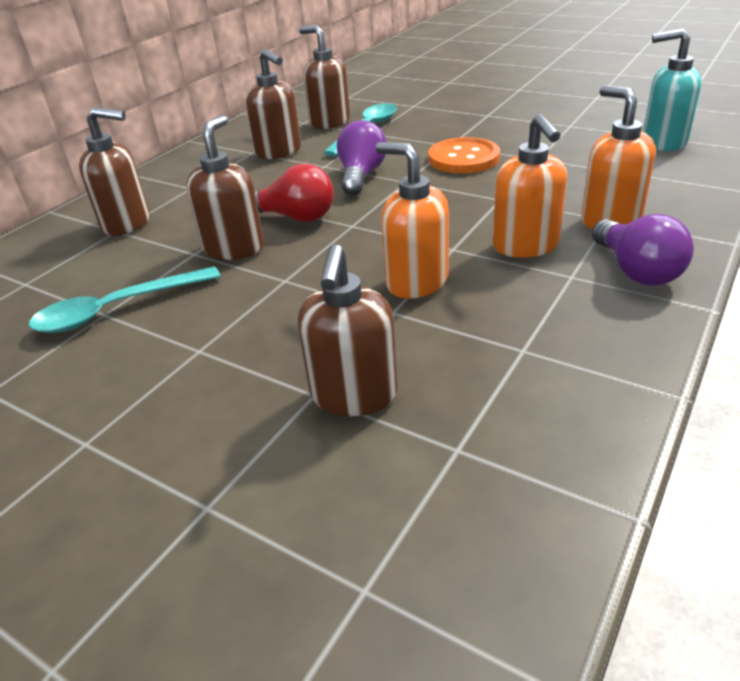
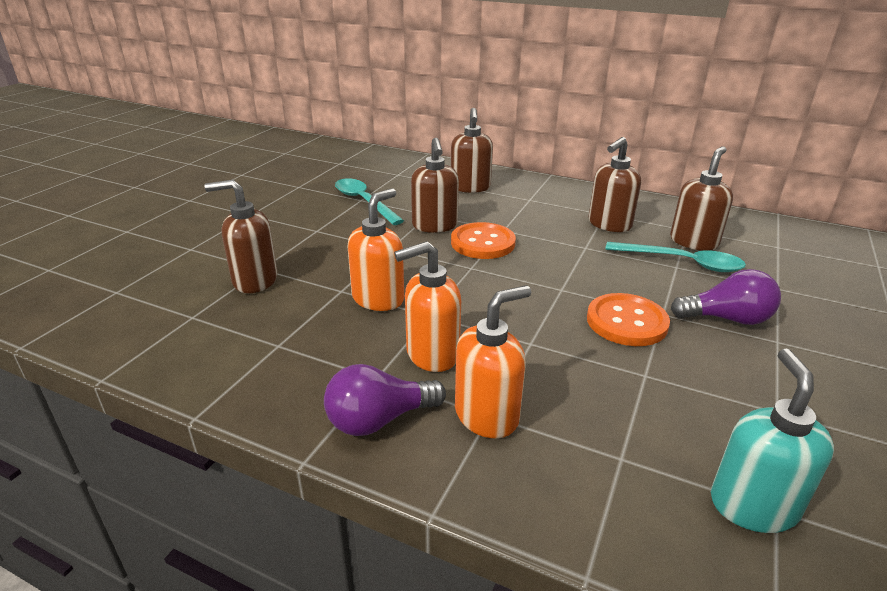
camera: 80 degrees right, 5 degrees down
brown soap dispenser [187,115,264,260] -> brown soap dispenser turned 75 degrees clockwise [411,138,459,233]
red light bulb [255,164,334,222] -> orange button [451,222,516,259]
purple light bulb [337,120,387,196] -> purple light bulb moved to [671,269,781,325]

